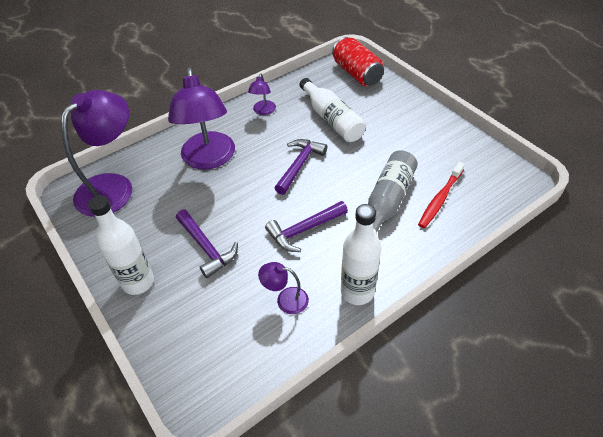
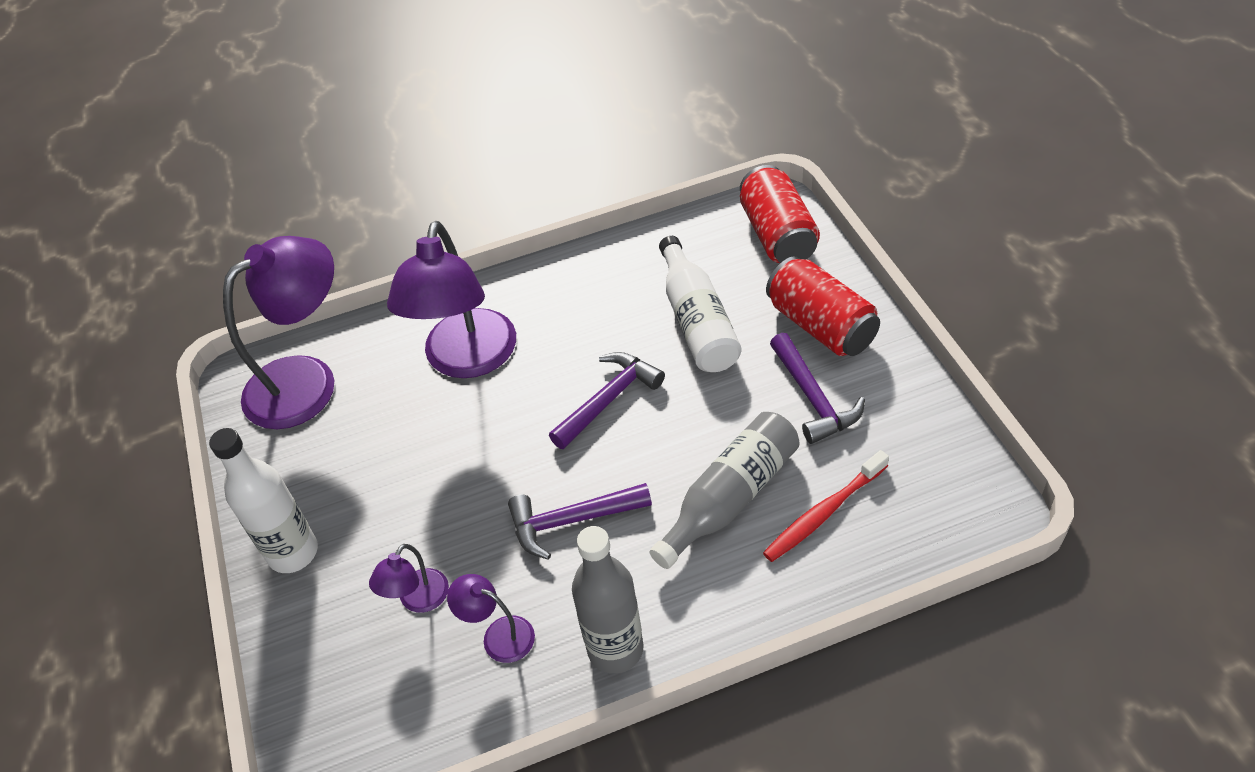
camera: 20 degrees right, 0 degrees up
purple hammer [176,210,238,278] -> purple hammer moved to [770,333,865,444]
purple lamp [248,74,276,115] -> purple lamp moved to [369,544,449,613]
white bottle [341,204,381,305] -> grey bottle [572,526,644,674]
none -> red can [766,256,880,356]

